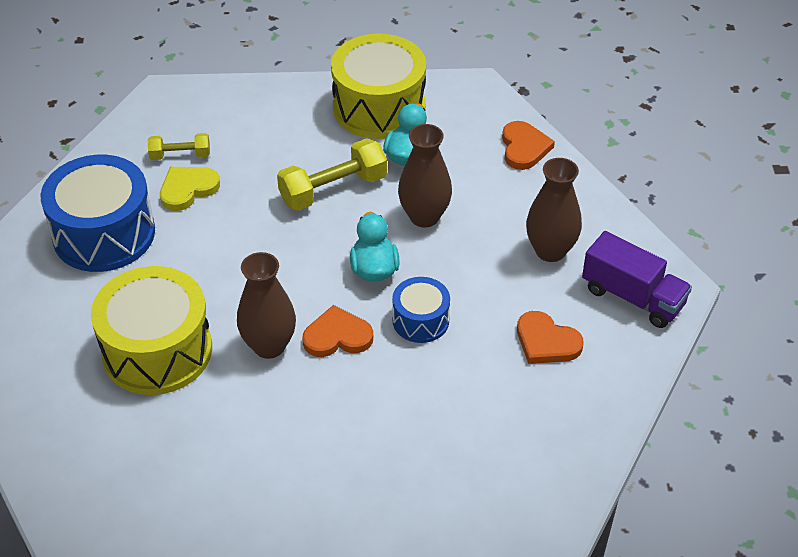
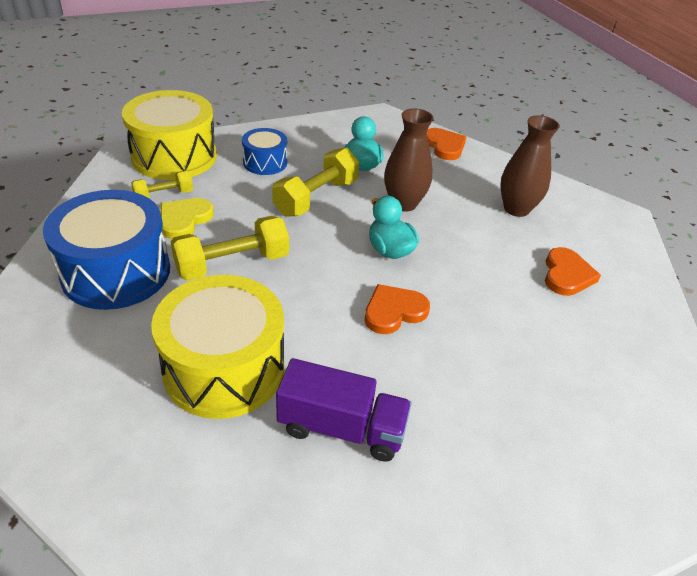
camera: 25 degrees left, 5 degrees down
brown vase [237,252,296,359] -> none
yellow drum [331,34,426,139] -> yellow drum moved to [122,90,217,180]
blue drum [392,277,450,343] -> blue drum moved to [242,128,287,175]
orange heart [517,311,583,364] -> orange heart turned 90 degrees counterclockwise [545,247,601,296]
purple truck [582,231,692,328] -> purple truck moved to [276,358,412,462]
none -> yellow dumbbell [170,216,289,281]

